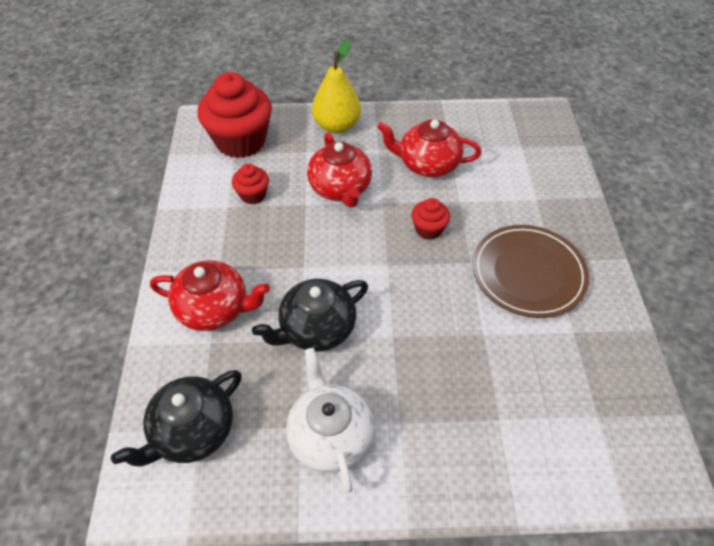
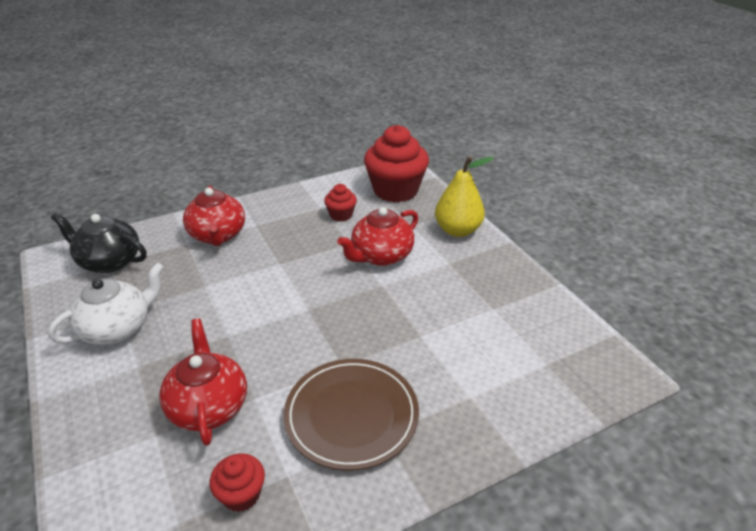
camera: 65 degrees right, 15 degrees down
black teapot [252,279,368,352] -> none
red teapot [377,120,481,177] -> red teapot moved to [159,319,247,446]
red cupcake [411,198,450,240] -> red cupcake moved to [210,453,265,512]

